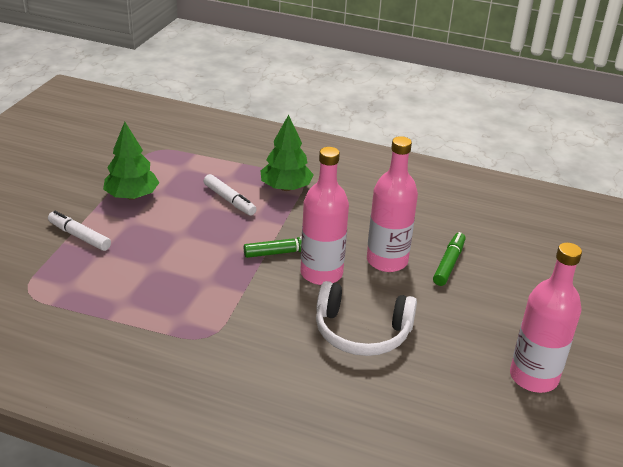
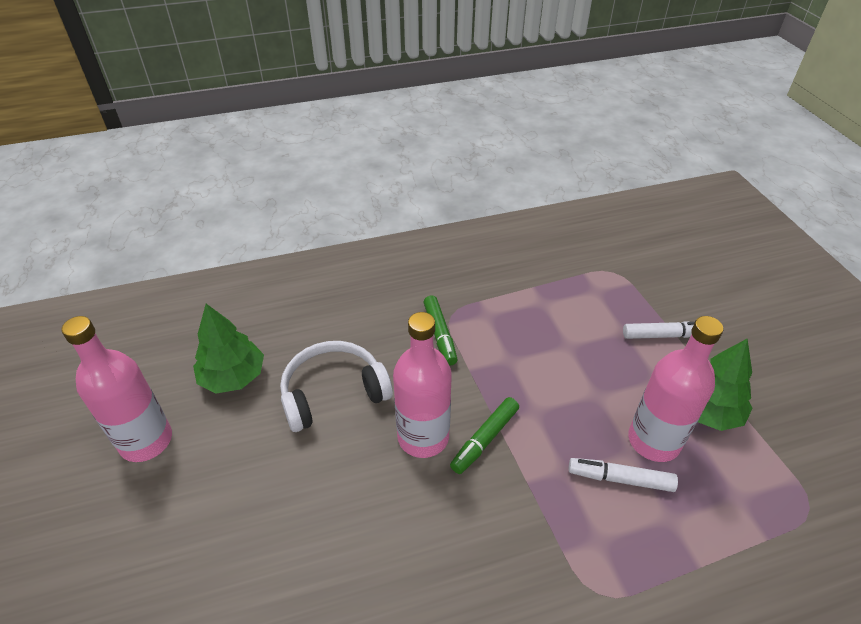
camera: 145 degrees right, 10 degrees up
green tree [261,115,314,191] -> green tree moved to [193,304,264,393]
pink bottle [367,136,418,272] -> pink bottle moved to [628,316,723,462]
green marker [433,232,465,286] -> green marker moved to [423,296,458,366]

